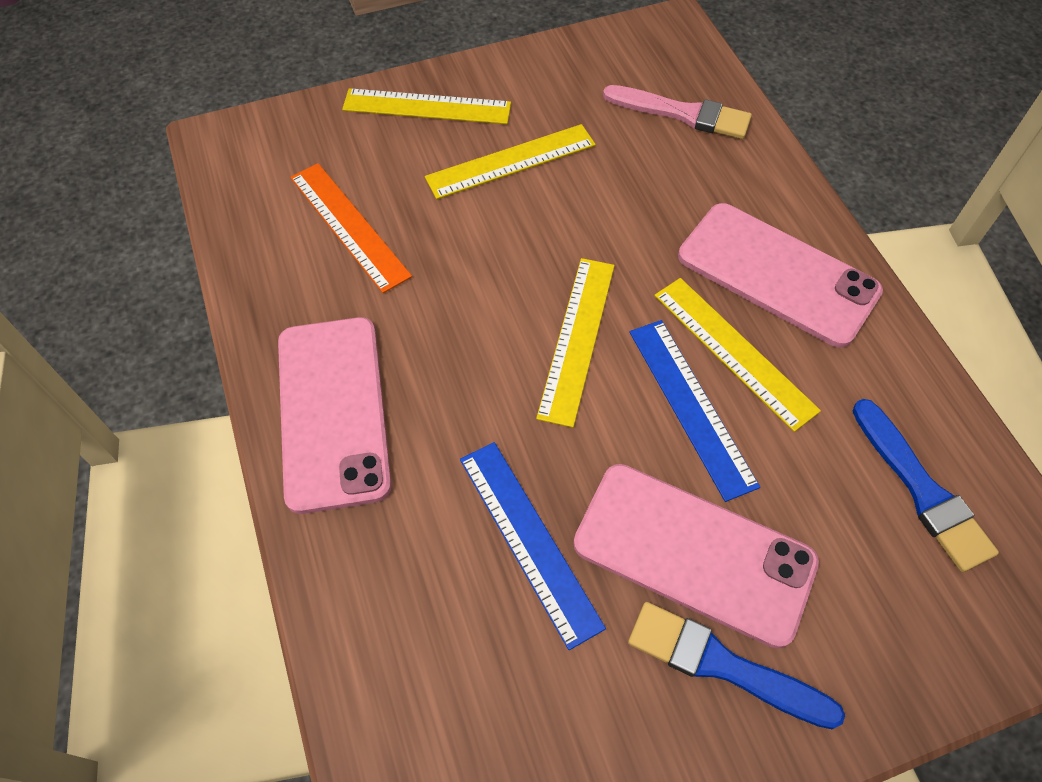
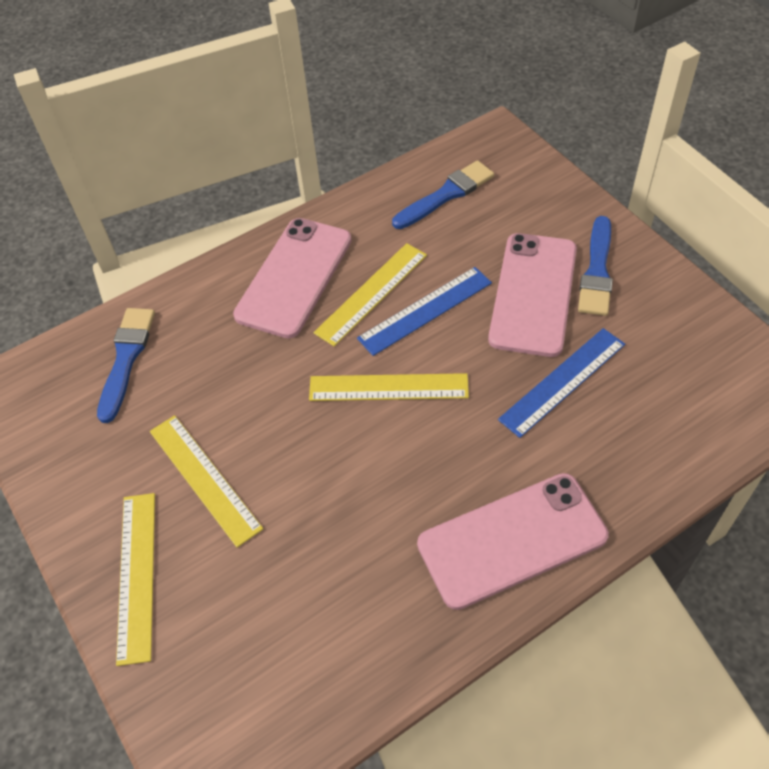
camera: 100 degrees left, 5 degrees down
orange ruler [290,163,412,293] -> none
pink brush [603,85,752,139] -> blue brush [97,308,155,423]

